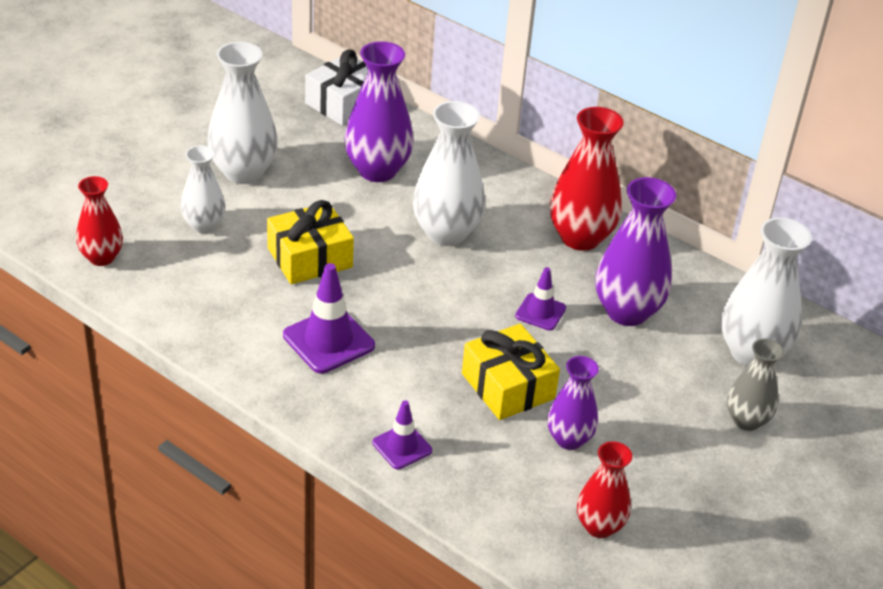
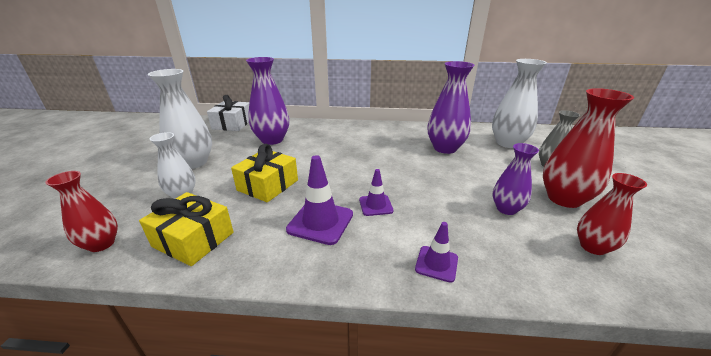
camera: 30 degrees left, 10 degrees down
white vase [413,101,485,246] -> none
yellow gift [462,324,560,420] -> yellow gift moved to [139,192,234,266]
purple traffic cone [515,267,566,331] -> purple traffic cone moved to [359,169,394,216]
red vase [550,107,624,251] -> red vase moved to [543,88,634,208]

